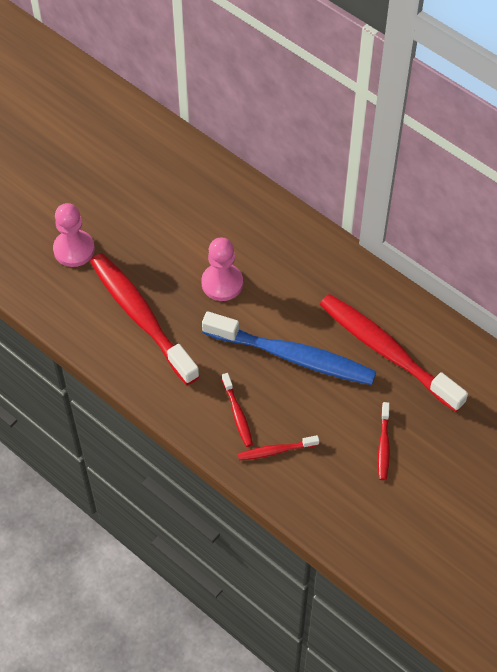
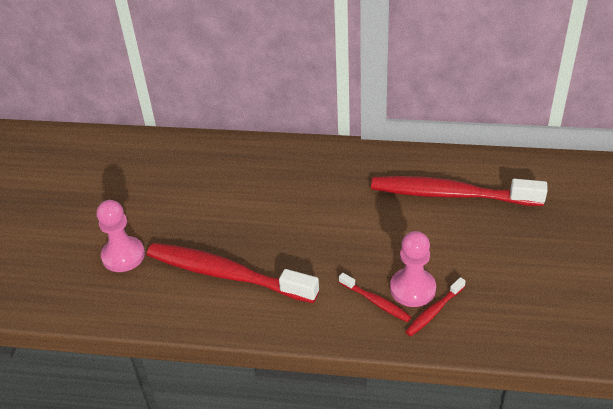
camera: 30 degrees left, 15 degrees down
pink pawn [201,238,243,301] -> pink pawn moved to [390,231,436,307]
blue toothbrush [202,311,376,385] -> none
red toothbrush [378,402,390,480] -> none

